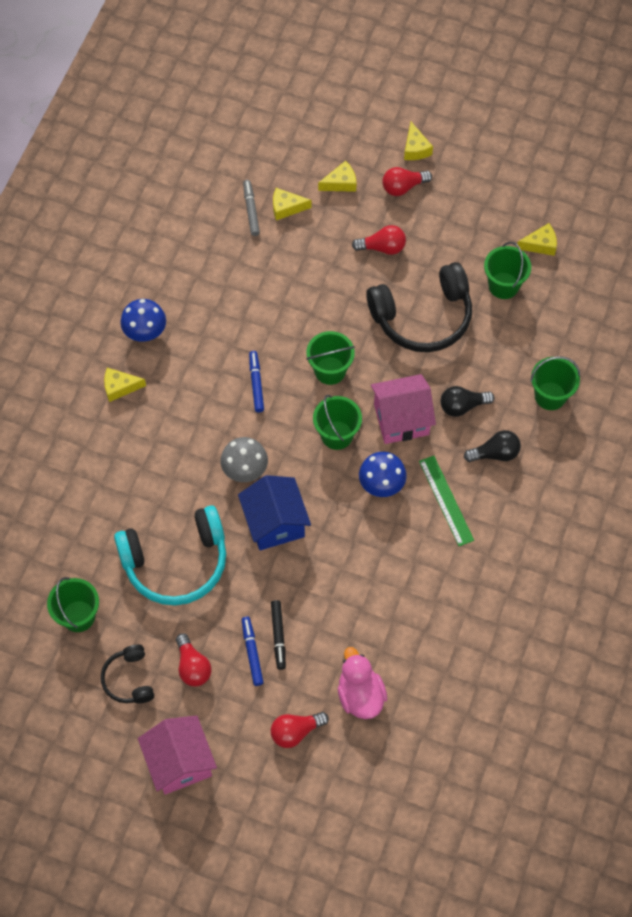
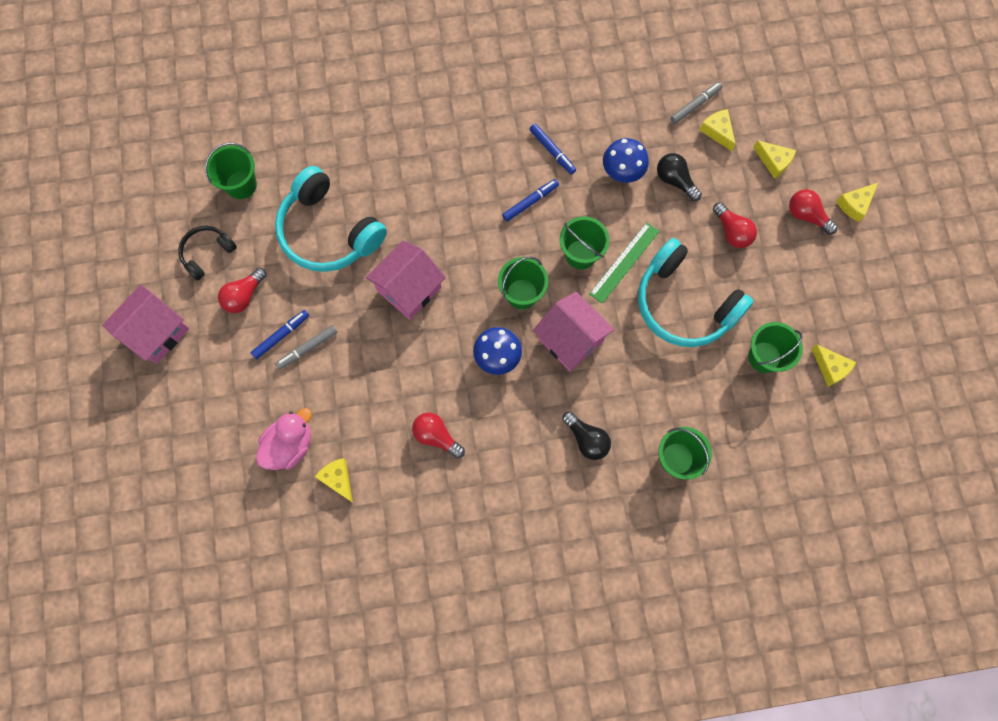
camera: 60 degrees right, 10 degrees up
yellow cheese [104,368,146,402] -> yellow cheese moved to [315,458,353,503]
blue mushroom [120,299,166,342] -> blue mushroom moved to [603,138,649,183]
grey mushroom [220,437,268,482] -> none
blue house [238,475,311,550] -> pink house [366,240,446,320]
black marker [271,600,286,670] -> grey marker [275,325,337,370]
red light bulb [271,712,329,748] -> red light bulb moved to [412,412,465,459]
black headphones [366,262,472,352] -> turquoise headphones [638,238,753,347]
green ruler [419,456,474,546] -> green ruler moved to [589,222,660,303]
black light bulb [440,386,494,417] -> black light bulb moved to [657,153,702,201]
none -> blue marker [530,124,576,175]

